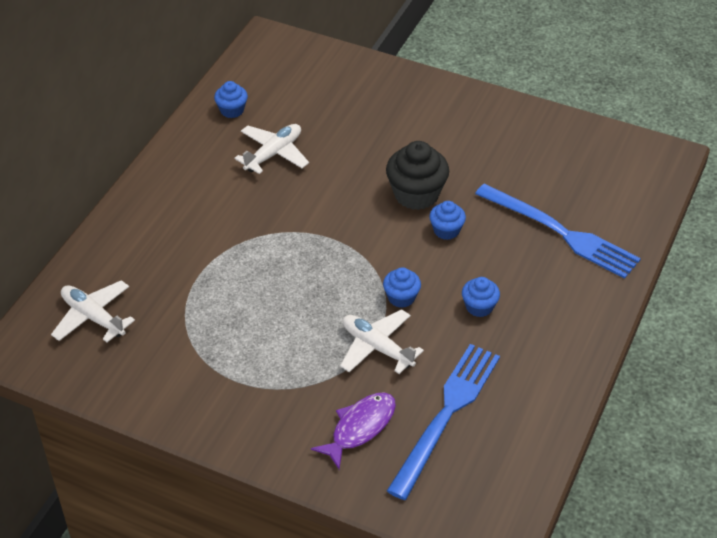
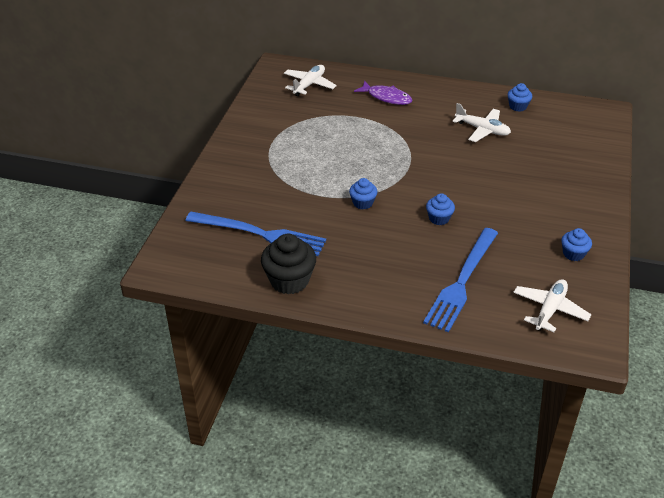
camera: 80 degrees right, 5 degrees down
purple fish [311,393,396,469] -> purple fish moved to [354,81,412,105]
white plane [340,309,424,374] -> white plane moved to [513,279,592,332]
black cupcake [386,141,449,210] -> black cupcake moved to [261,234,316,294]
blue cupcake [462,277,500,317] -> blue cupcake moved to [561,228,592,261]

